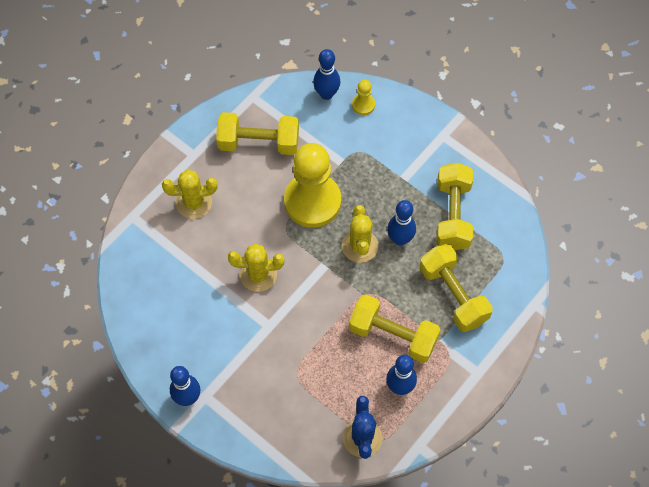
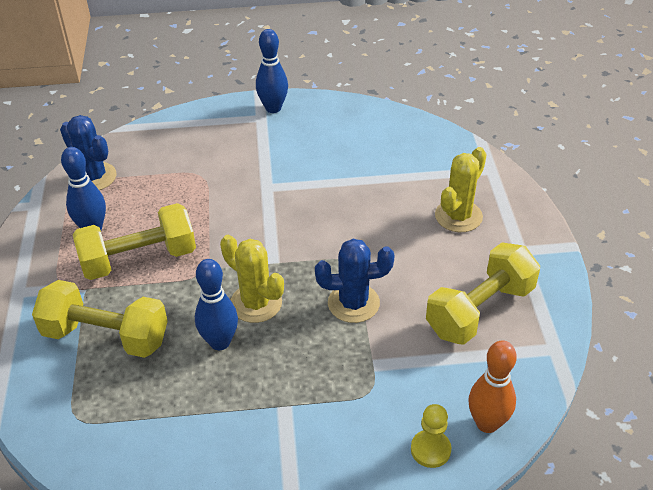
camera: 135 degrees right, 20 degrees down
yellow cactus [228,243,284,292] -> none
yellow pawn [284,143,341,228] -> blue cactus [315,239,395,323]
blue bowling pin [313,49,340,100] -> orange bowling pin [468,340,517,433]
yellow dumbbell [436,163,473,250] -> none

